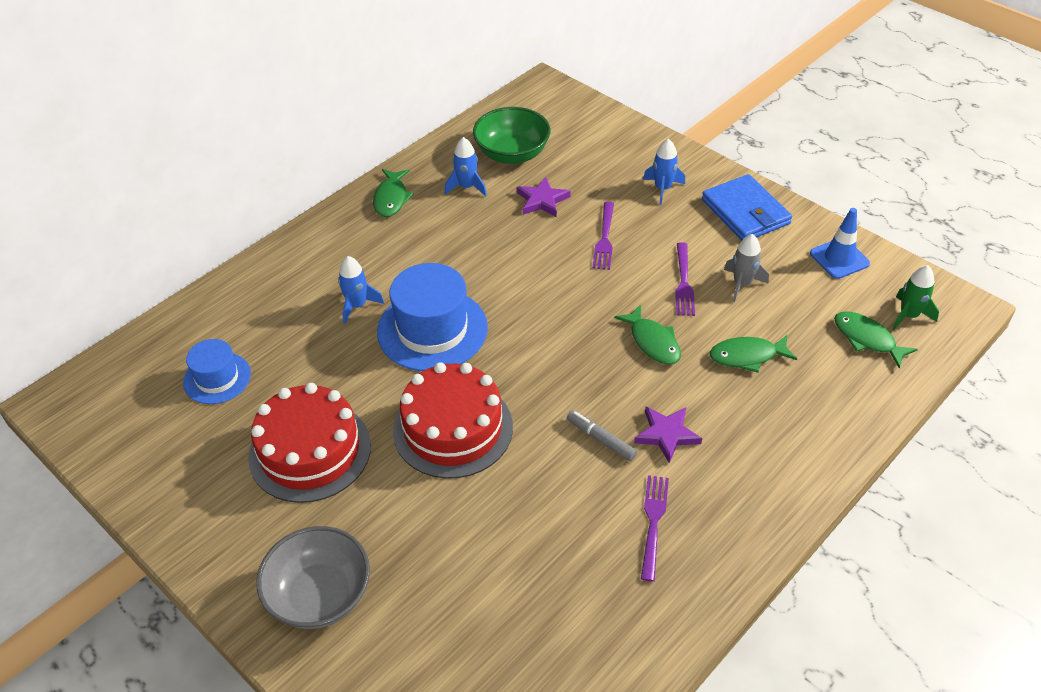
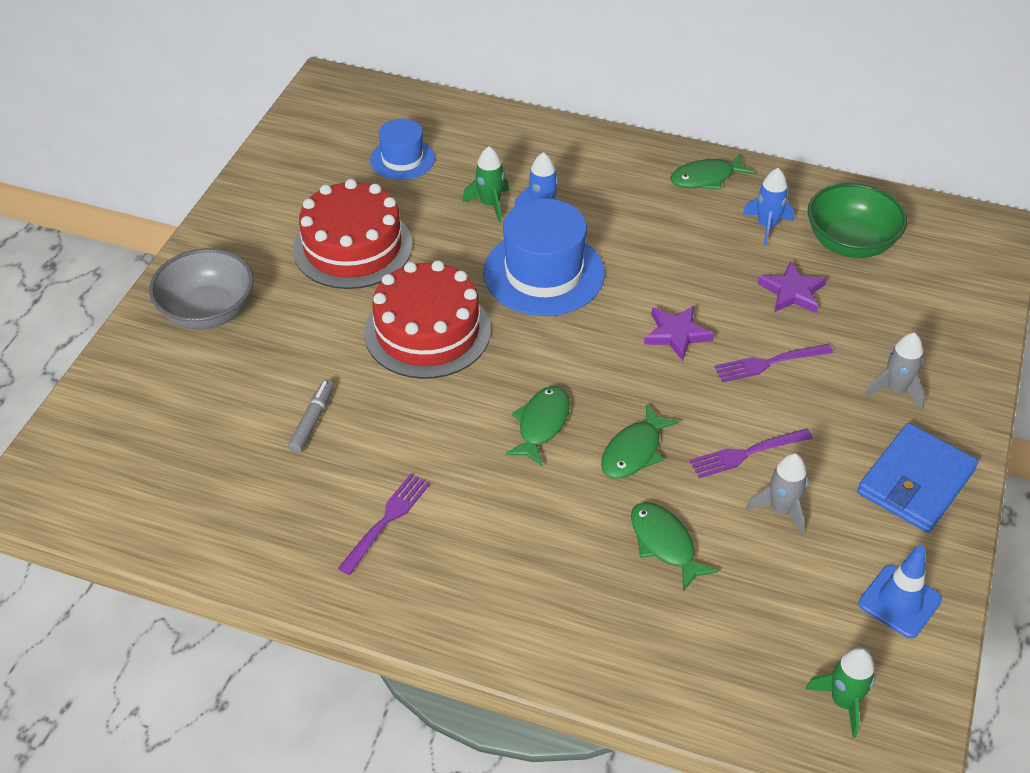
camera: 65 degrees right, 0 degrees up
grey marker [567,410,637,461] -> grey marker moved to [288,380,334,453]
purple star [634,407,702,463] -> purple star moved to [644,306,714,361]
purple fork [641,475,669,581] -> purple fork turned 45 degrees counterclockwise [338,473,430,575]
blue rocket [643,139,685,205] -> grey rocket [865,333,925,409]
green fish [834,311,918,368] -> green fish moved to [505,386,570,466]
none -> green rocket [462,146,509,223]

